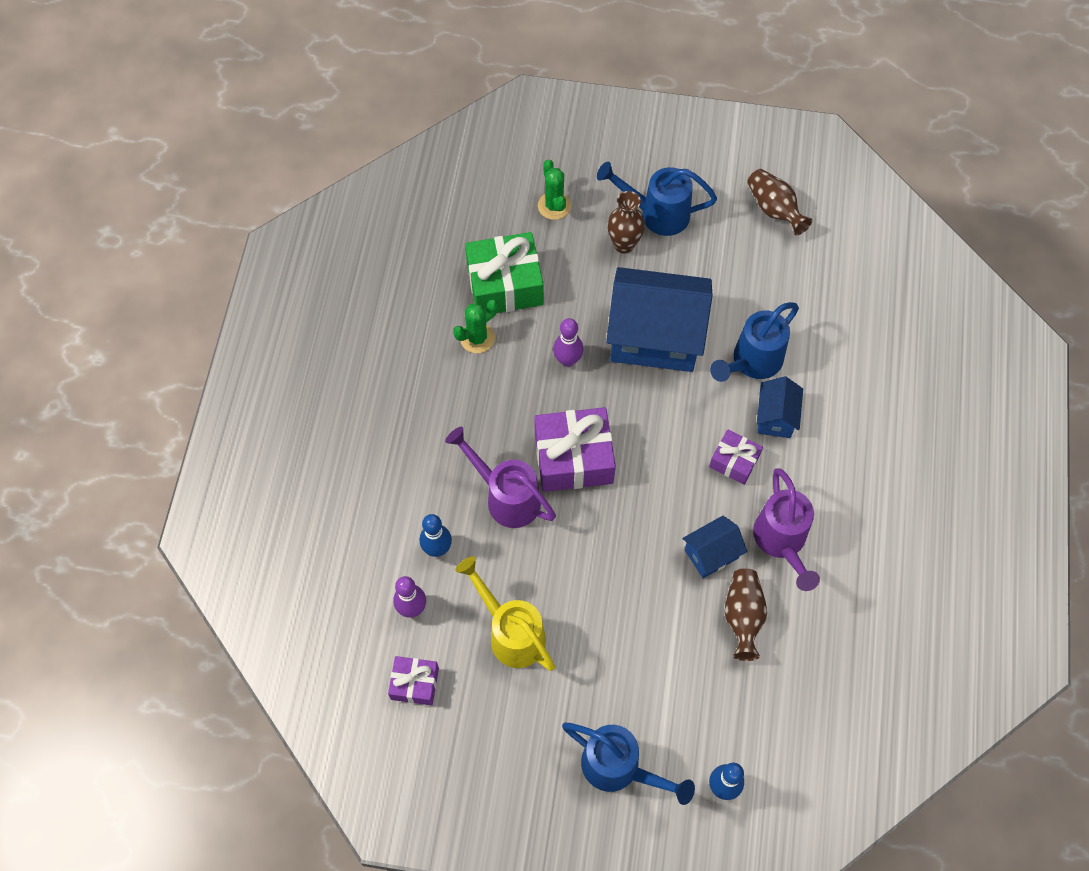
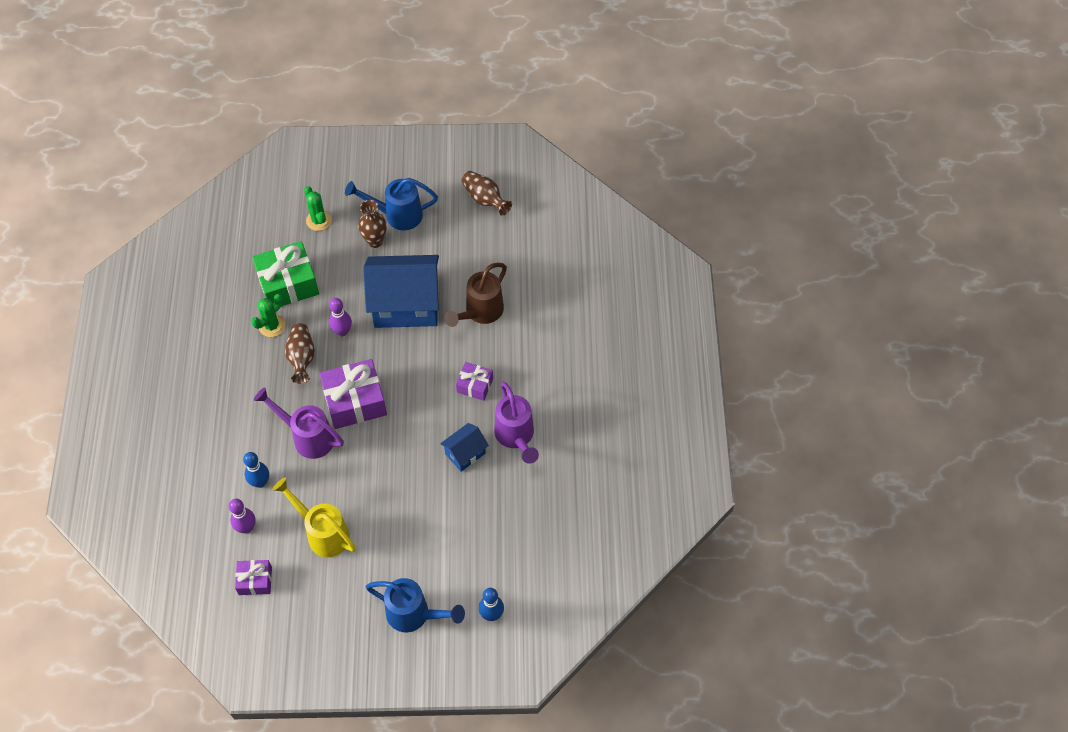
camera: 10 degrees left, 5 degrees down
blue watering can [710,302,799,382] -> brown watering can [444,263,507,327]
brown vase [725,568,767,661] -> brown vase moved to [285,323,315,384]
blue house [757,376,803,438] -> none

